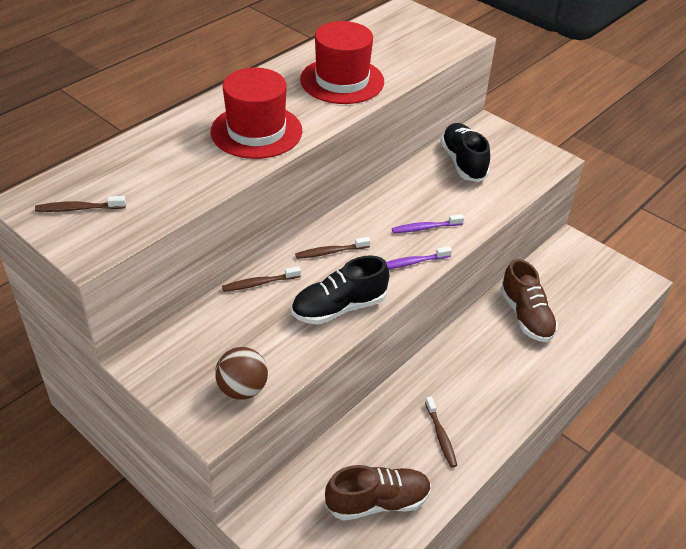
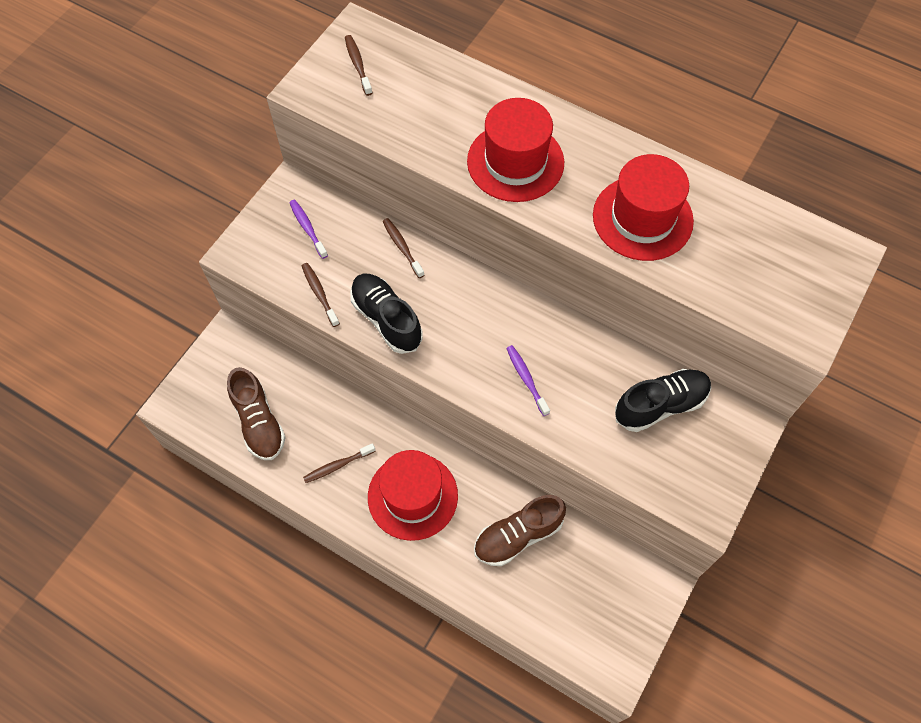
camera: 80 degrees right, 20 degrees up
brown ball [215,347,268,399] -> none
brown toothbrush [295,237,371,259] -> brown toothbrush moved to [302,263,340,327]
purple toothbrush [386,246,452,269] -> purple toothbrush moved to [289,200,328,259]
none -> red hat [368,450,458,541]

